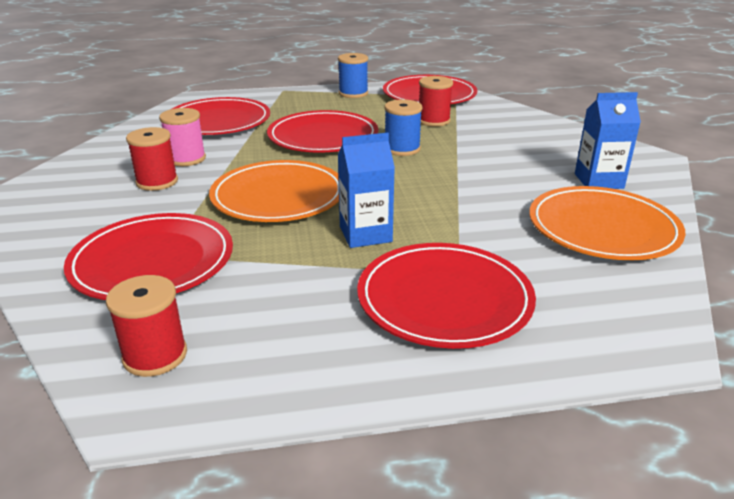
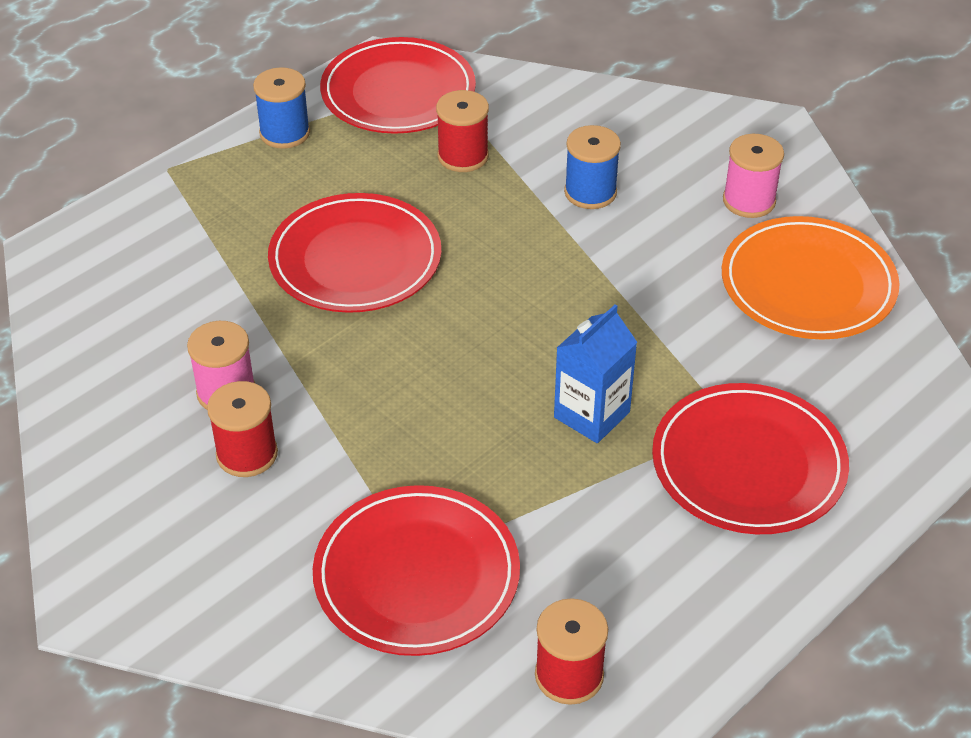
camera: 35 degrees left, 15 degrees up
red plate [172,97,270,135] -> none
orange plate [209,160,339,222] -> none
blue spool [384,99,423,156] -> blue spool moved to [564,125,621,209]
blue carton [575,92,641,189] -> pink spool [723,134,784,218]

